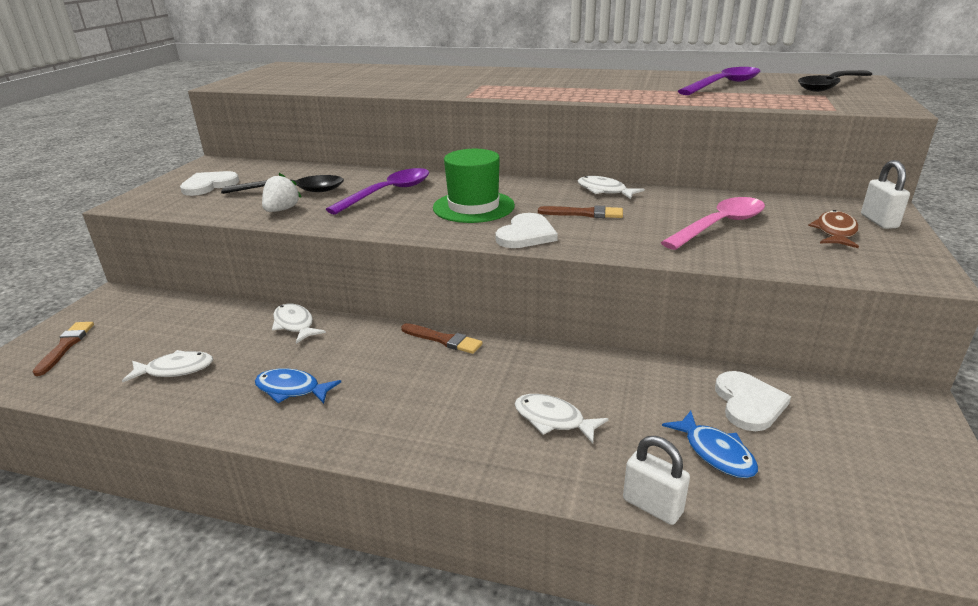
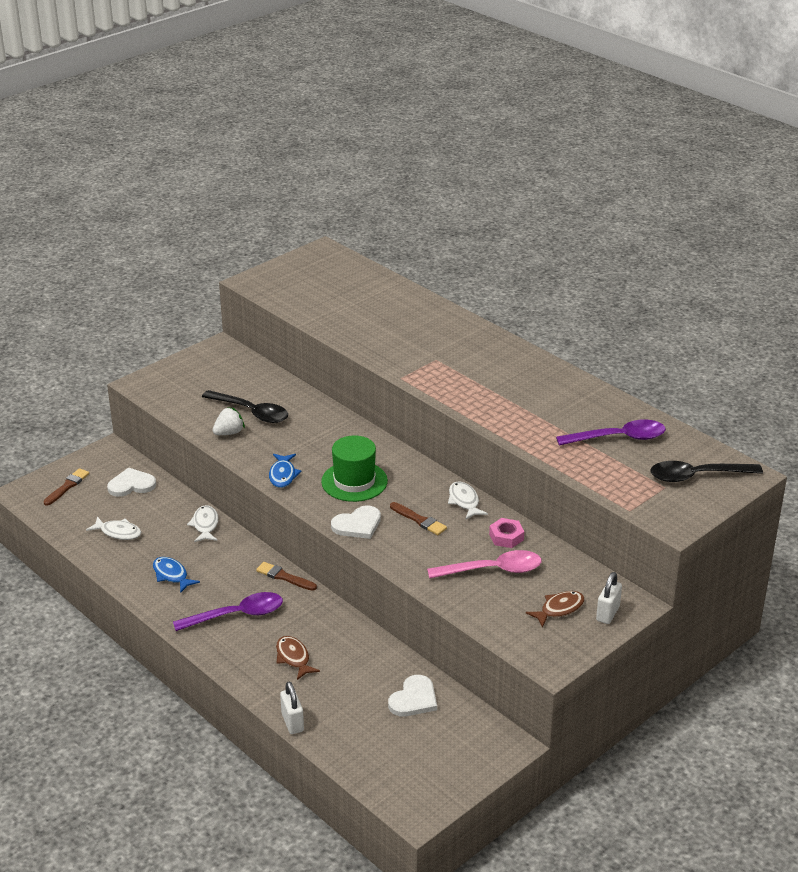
camera: 30 degrees right, 5 degrees up
white heart [180,171,239,196] -> white heart moved to [107,467,156,497]
purple spoon [326,168,429,215] -> purple spoon moved to [173,592,283,631]
brown brush [401,323,483,354] -> brown brush turned 150 degrees clockwise [256,562,317,591]
white fish [515,394,609,443] -> brown fish [276,636,320,680]
blue fish [662,411,758,478] -> blue fish moved to [269,454,301,488]
none -> pink nut [489,518,524,548]

